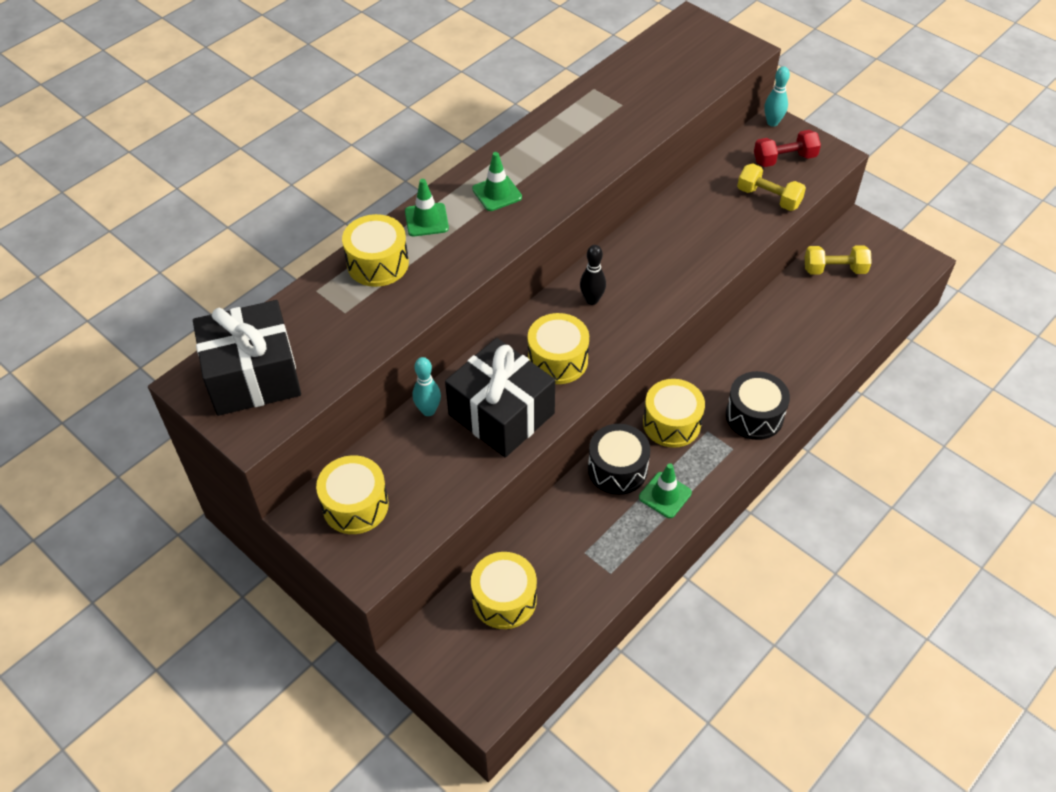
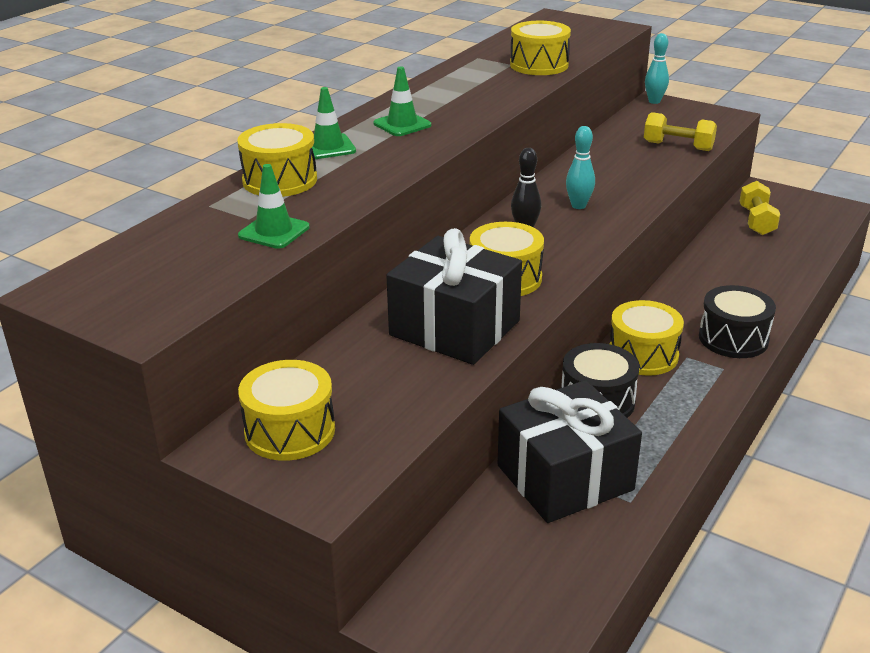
camera: 10 degrees left, 20 degrees down
black gift [193,300,301,416] -> black gift moved to [498,380,642,523]
turquoise bowling pin [413,357,441,416] -> turquoise bowling pin moved to [566,126,595,209]
yellow drum [471,552,537,629] -> yellow drum moved to [510,21,571,75]
green traffic cone [639,463,692,518] -> green traffic cone moved to [238,164,309,249]
red dumbbell [754,130,821,167] -> none
yellow dumbbell [805,246,872,274] -> yellow dumbbell turned 75 degrees counterclockwise [740,181,780,235]

